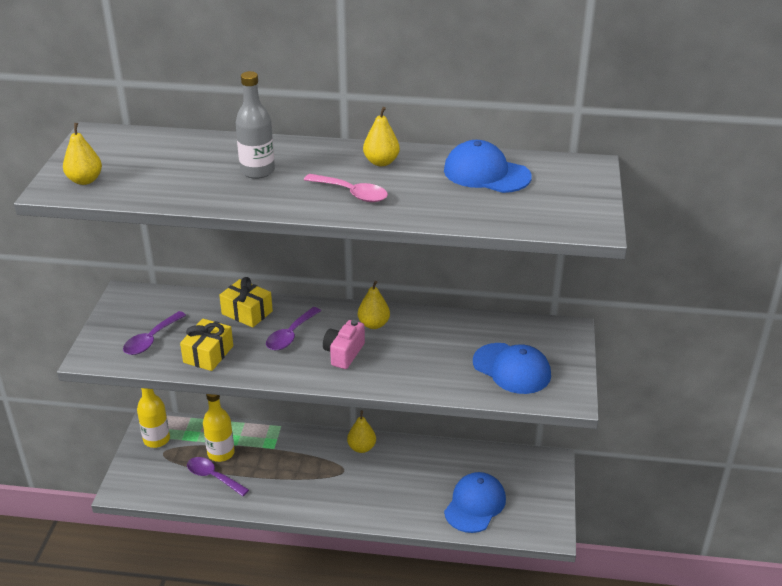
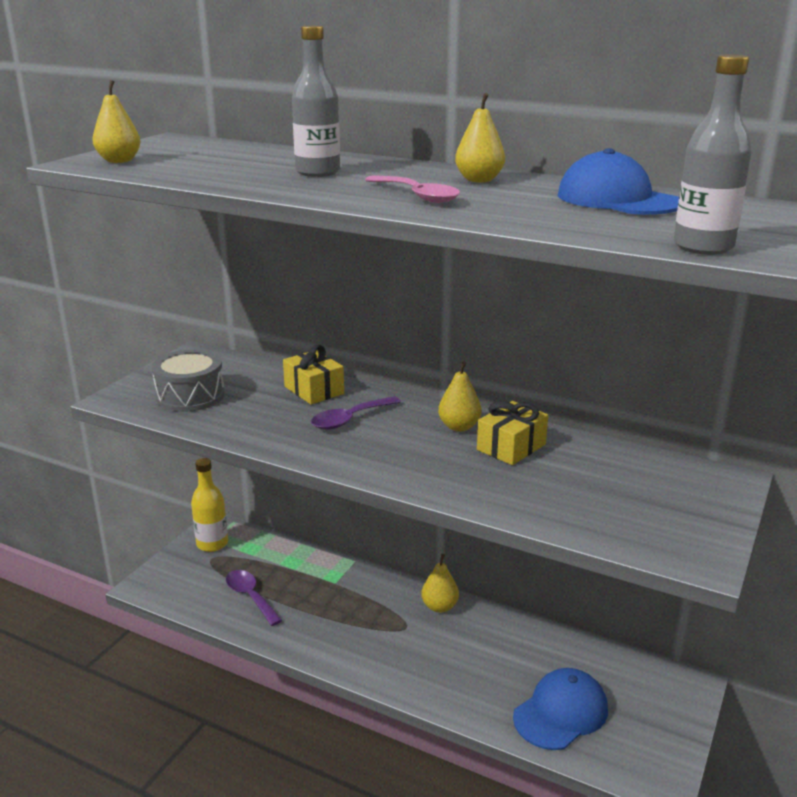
camera: 20 degrees right, 10 degrees down
purple spoon [123,311,186,355] -> grey drum [152,349,225,412]
yellow gift [180,318,233,371] -> yellow gift moved to [477,401,548,465]
yellow bottle [203,394,235,462] -> none
pink camera [323,320,365,369] -> none
blue cap [473,343,551,394] -> none
none -> grey bottle [674,54,751,255]

